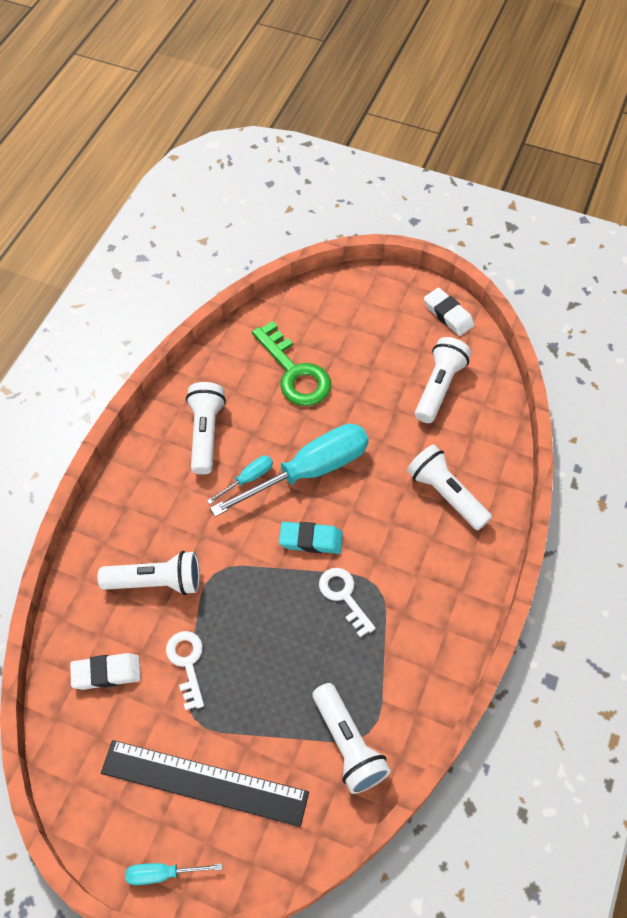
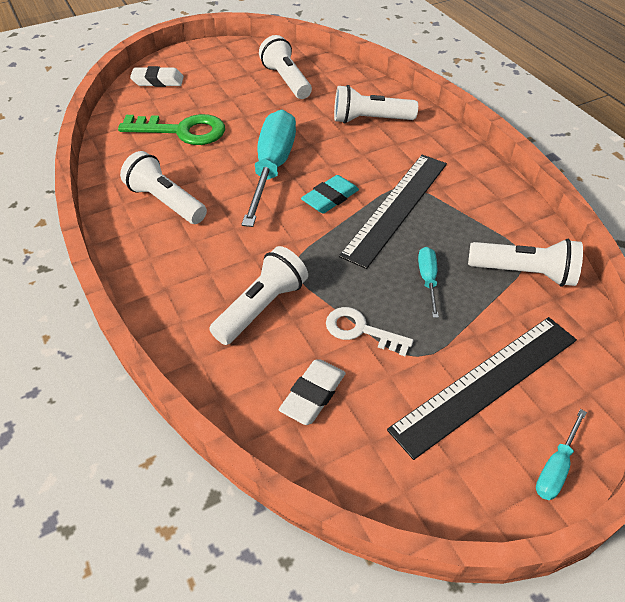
camera: 50 degrees left, 10 degrees down
turquoise screwdriver [207,455,273,504] -> turquoise screwdriver moved to [418,247,439,318]
white key [319,568,376,637] -> black ruler [339,155,447,269]
white eraser [424,288,475,336] -> white eraser moved to [130,66,184,87]

